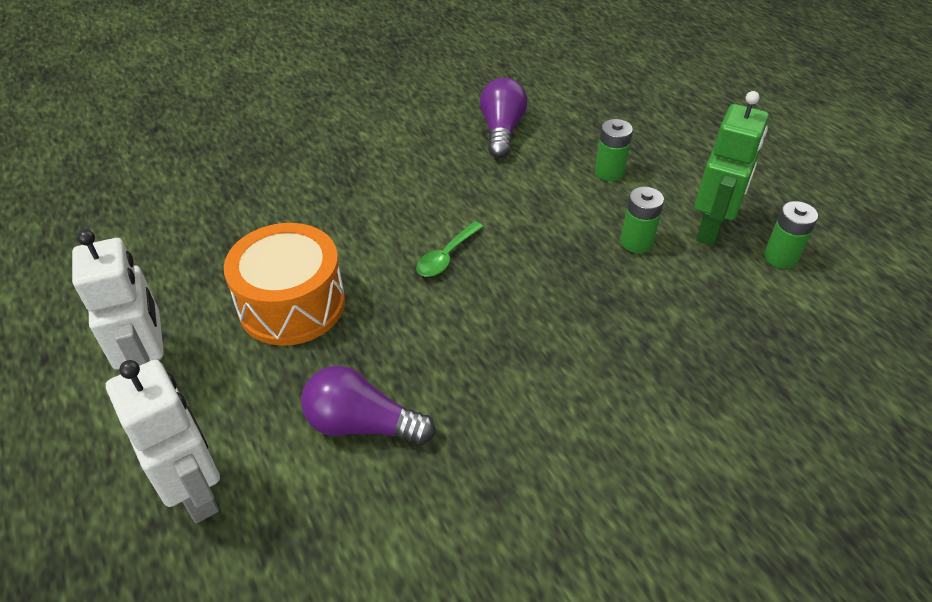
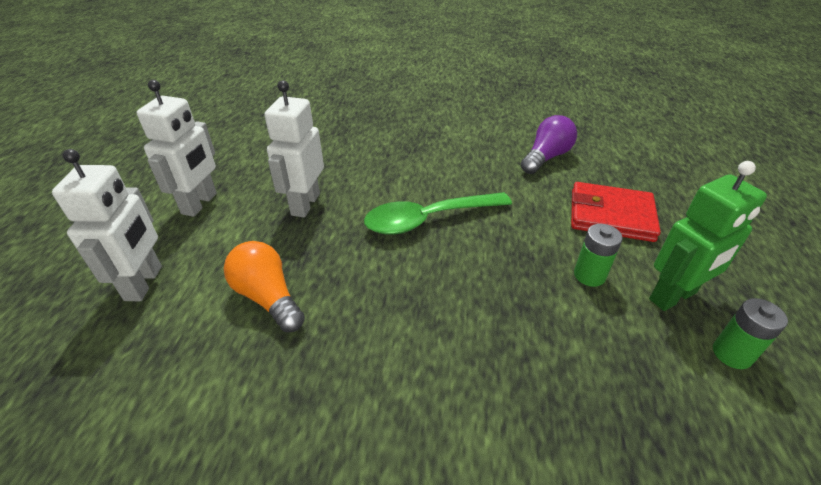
camera: 35 degrees right, 5 degrees down
orange drum [224,223,345,346] -> white robot [264,80,324,217]
purple light bulb [301,366,436,445] -> orange light bulb [223,241,305,332]
green spoon [416,221,484,277] -> green spoon [364,192,512,235], size x1.92
green battery [595,119,633,181] -> red wallet [571,182,661,242]

